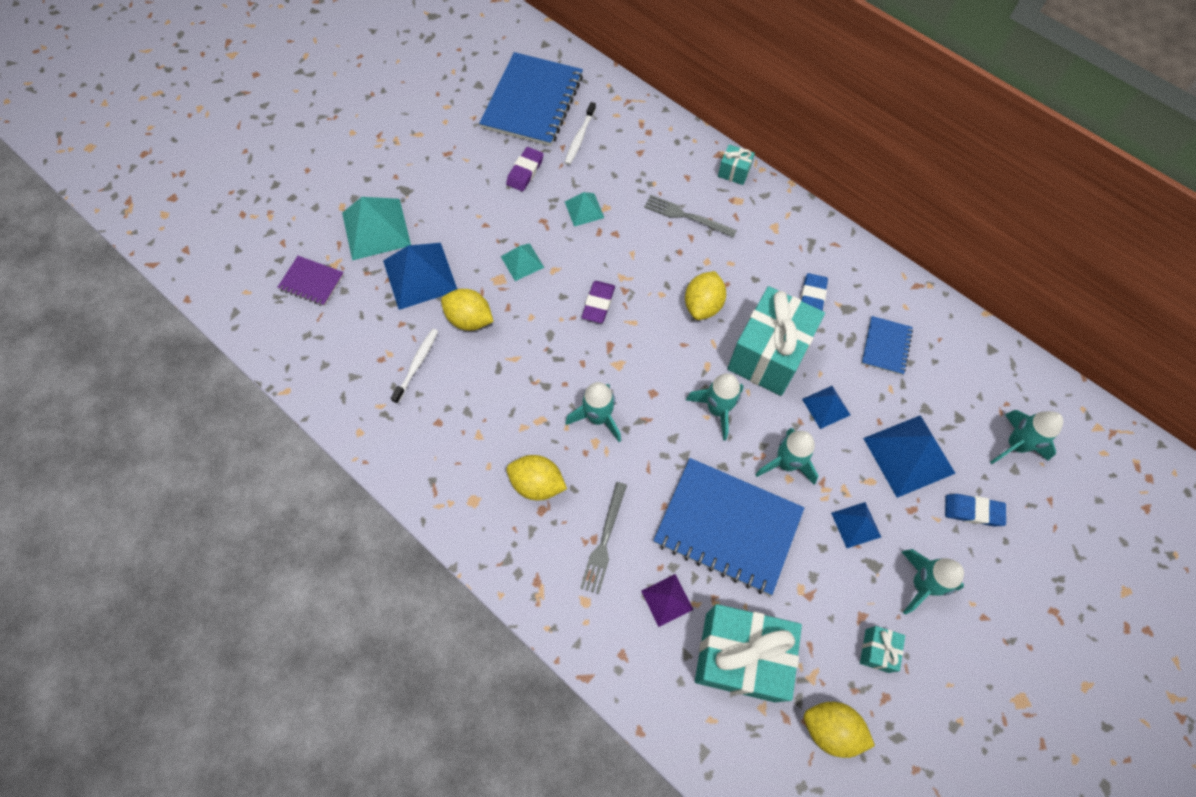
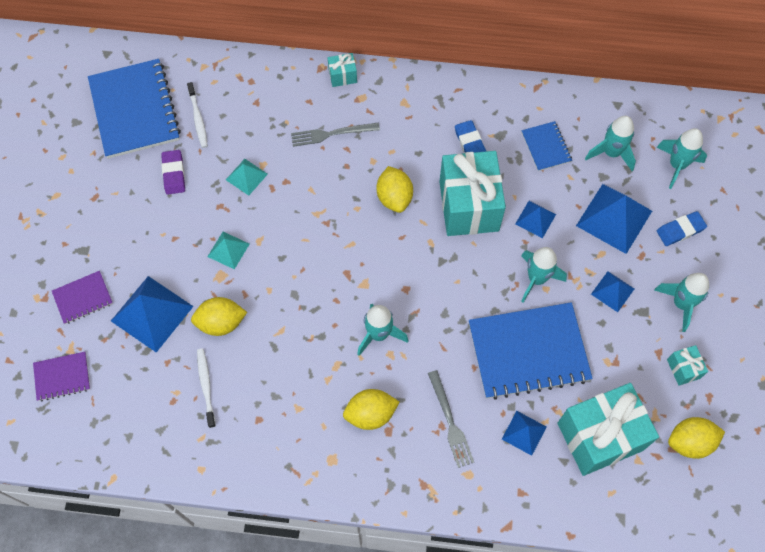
camera: 35 degrees left, 0 degrees up
turquoise pyramid [342,197,411,260] -> purple notebook [52,271,113,324]
purple eraser [582,281,615,323] -> none
purple pyramid [641,574,694,627] -> blue pyramid [502,411,546,456]
turquoise rocket [686,373,744,441] -> turquoise rocket moved to [585,116,636,171]

